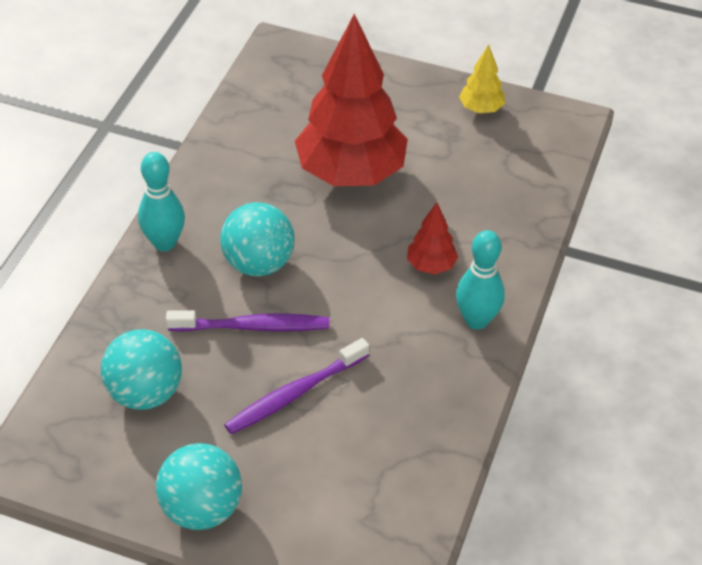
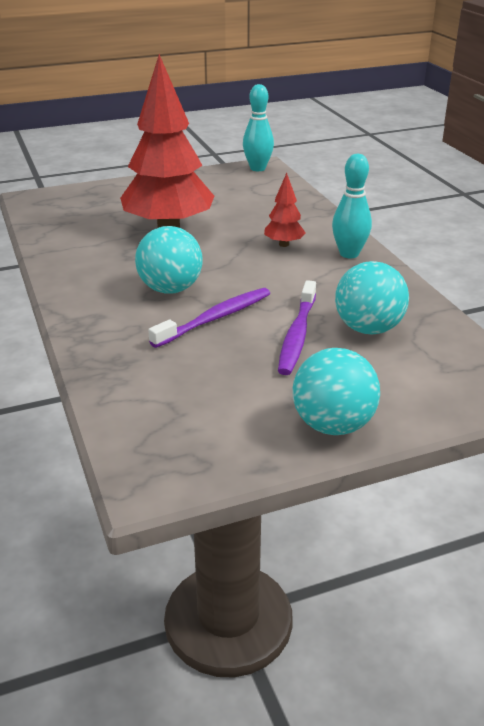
camera: 40 degrees left, 15 degrees down
turquoise ball [101,329,182,410] -> turquoise ball moved to [335,261,409,335]
turquoise bowling pin [138,152,185,251] -> turquoise bowling pin moved to [243,84,274,171]
yellow tree [459,44,505,113] -> none

